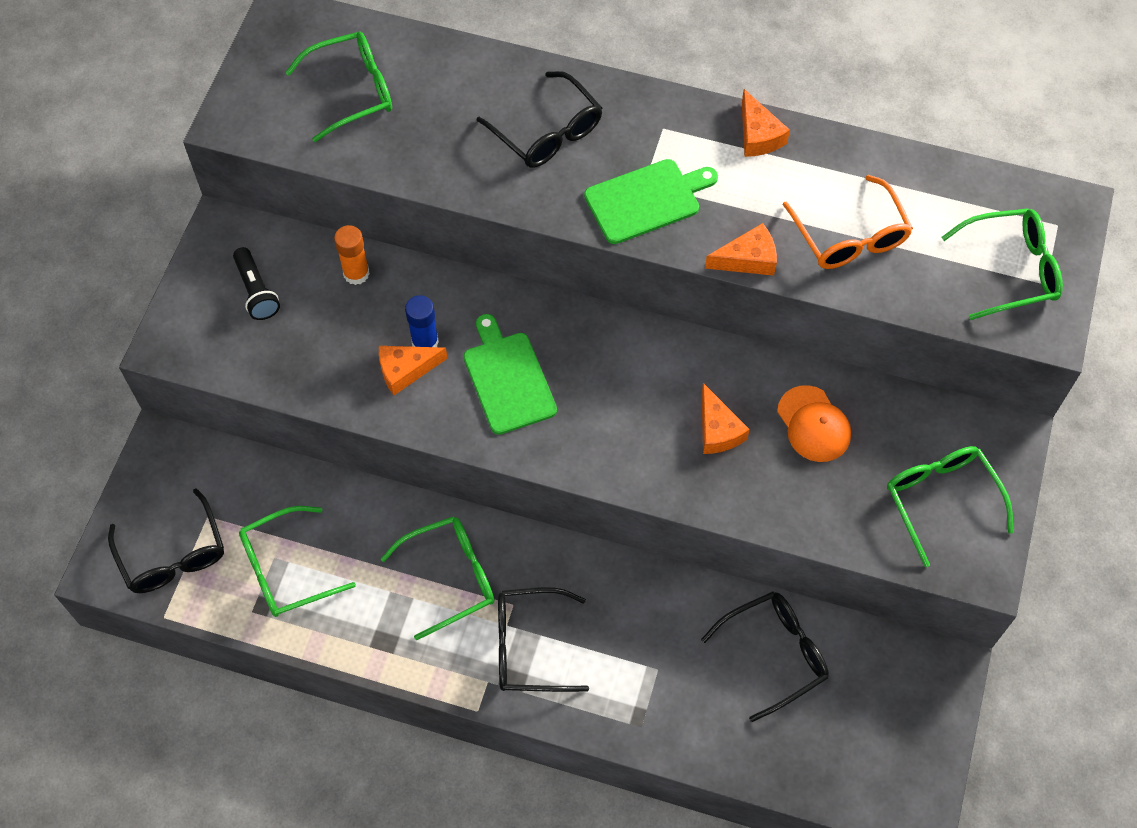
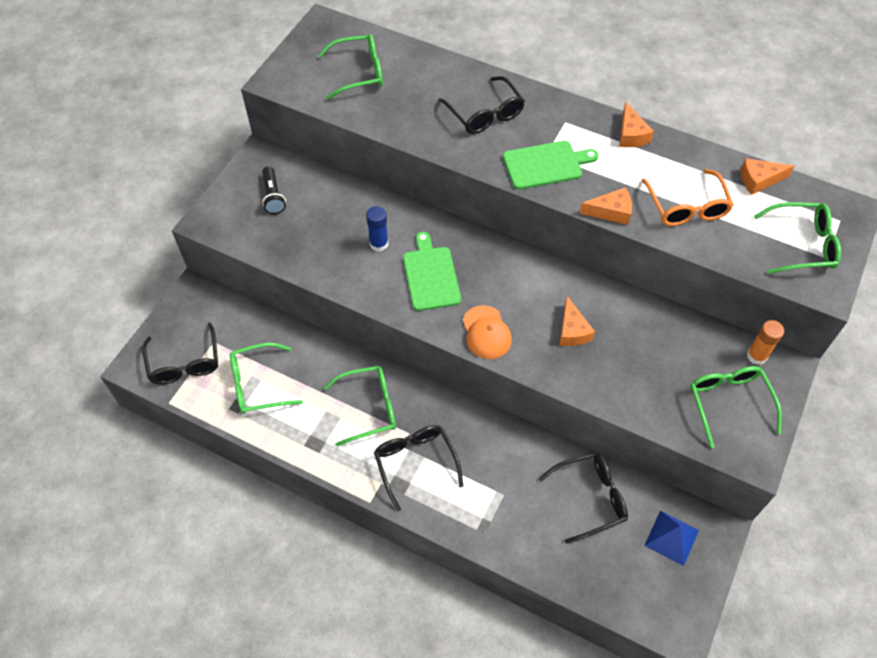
camera: 10 degrees right, 5 degrees down
orange glue stick [334,225,370,285] -> orange glue stick moved to [747,320,784,365]
orange cheese [379,346,447,395] -> orange cheese moved to [740,158,794,195]
black glasses [498,587,589,692] -> black glasses turned 60 degrees clockwise [374,425,463,511]
orange cap [777,385,851,462] -> orange cap moved to [463,305,512,359]
none -> blue pyramid [644,511,699,566]

